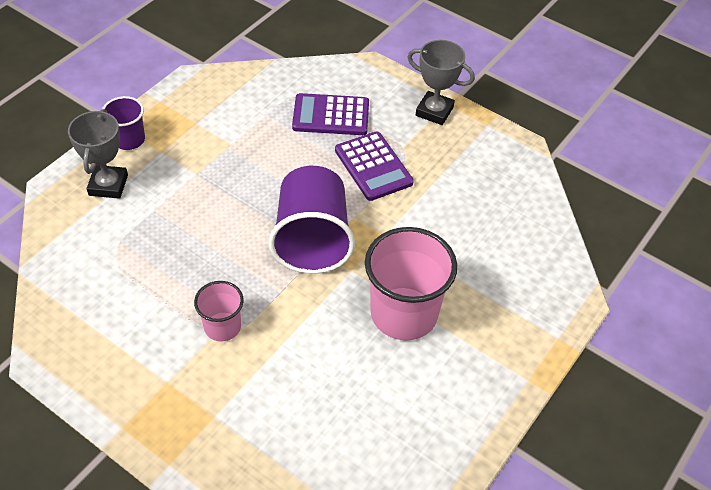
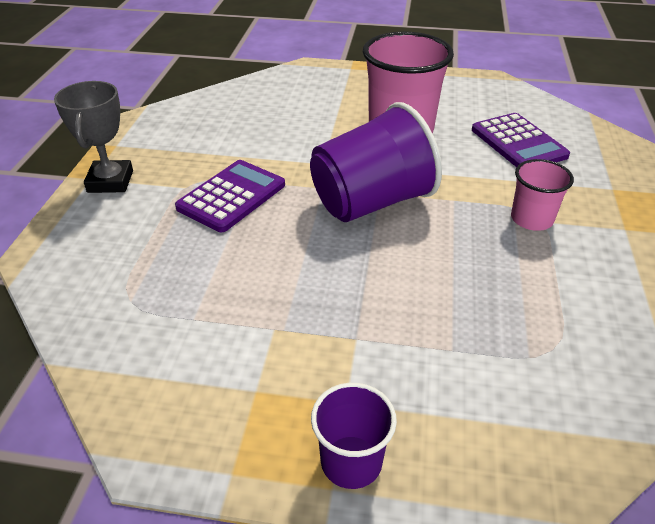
camera: 115 degrees left, 10 degrees down
grey trophy [68,109,128,199] -> none
purple calculator [292,93,369,135] -> purple calculator moved to [472,113,570,167]

